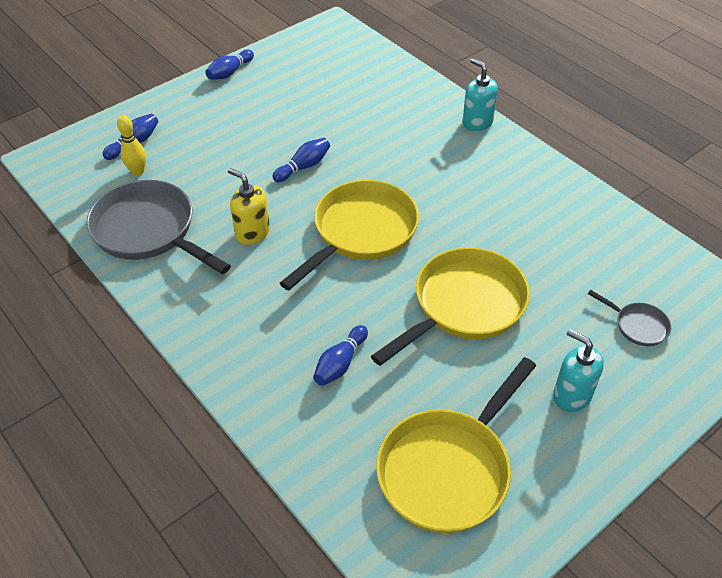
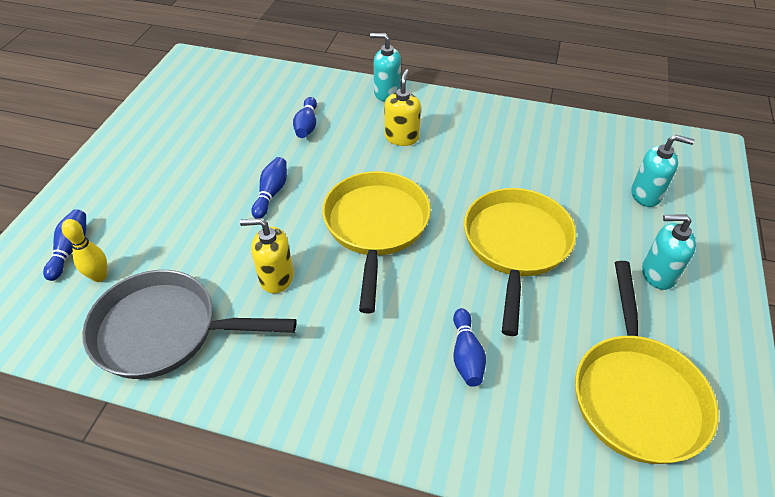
camera: 35 degrees left, 0 degrees up
blue bowling pin [205,49,254,79] -> blue bowling pin moved to [293,97,317,138]
grey pan [588,290,671,346] -> turquoise soap dispenser [631,135,695,207]
none -> yellow soap dispenser [385,69,421,146]

